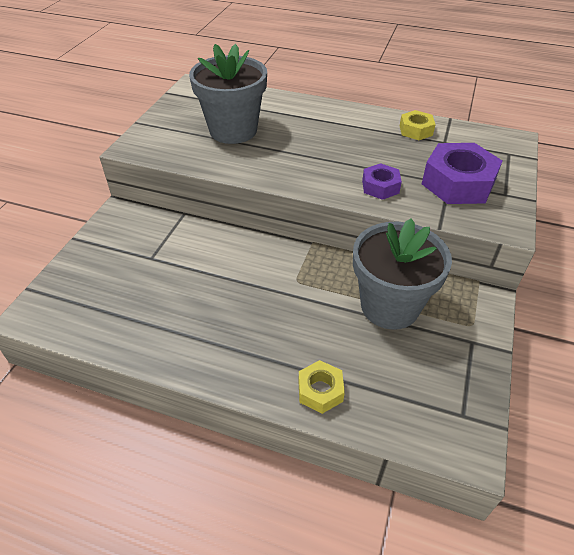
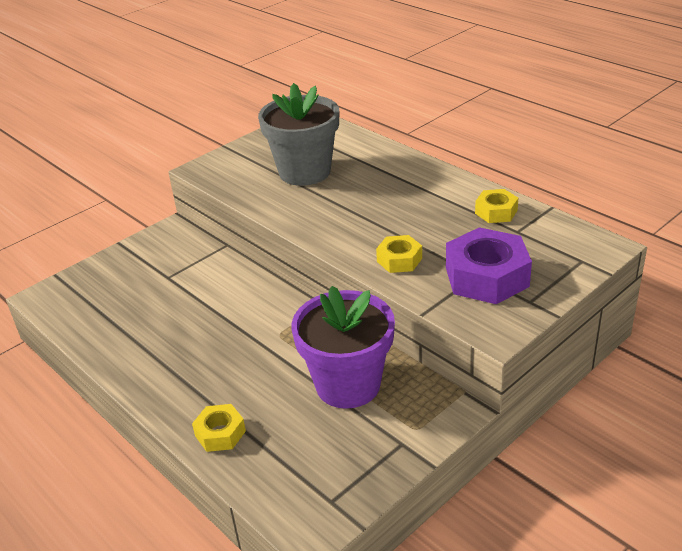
camera: 30 degrees right, 10 degrees down
grey flower pot [353,218,452,330] -> purple flower pot [292,286,395,409]
purple nut [362,163,402,200] -> yellow nut [376,235,422,273]

